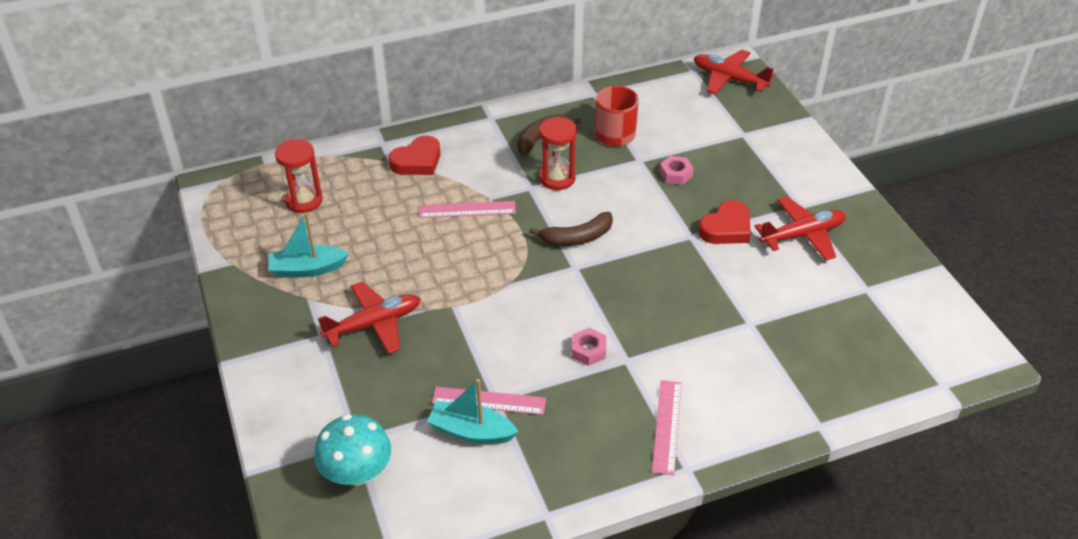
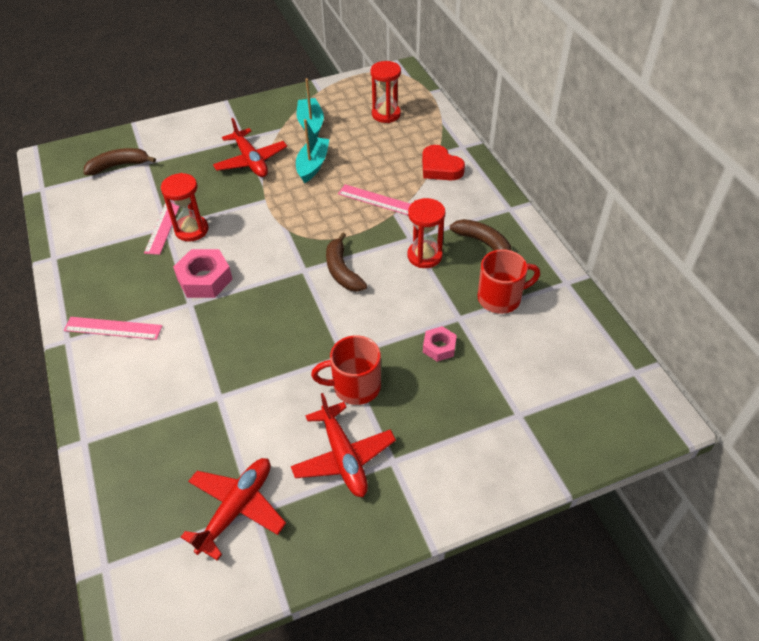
camera: 90 degrees right, 5 degrees up
turquoise mushroom [314,414,391,486] -> brown banana [84,148,156,175]
pink ruler [419,201,516,218] -> pink ruler turned 60 degrees counterclockwise [338,184,411,215]
turquoise boat [427,379,519,444] -> turquoise boat moved to [296,119,329,183]
pink nut [572,328,606,366] -> pink nut [173,249,233,298], size x1.69
red plane [694,50,774,94] -> red plane moved to [181,458,286,561]
red heart [698,200,751,244] -> red mug [311,335,381,405]
none -> red hourglass [161,173,208,242]

